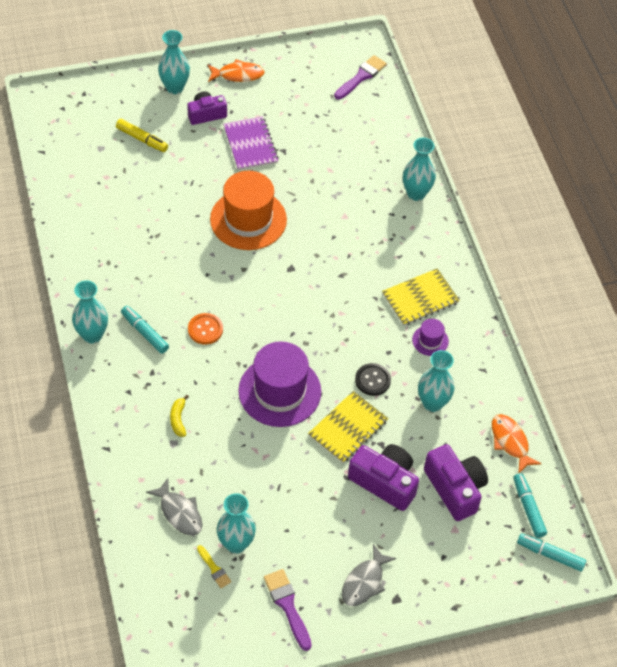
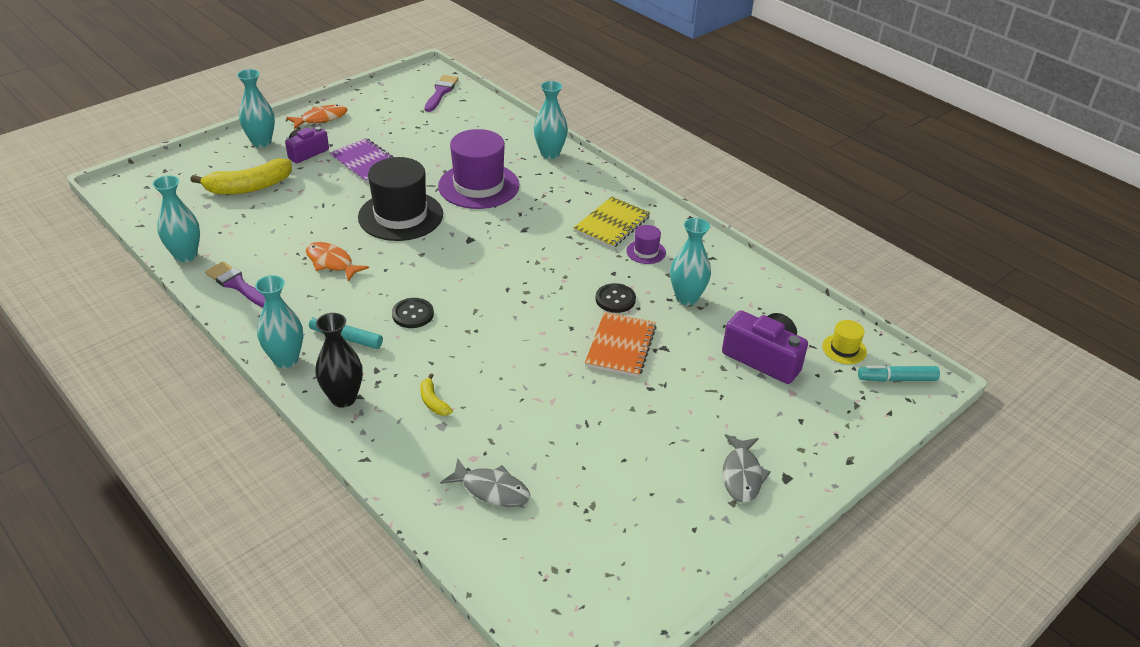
camera: 25 degrees left, 15 degrees down
yellow marker [116,119,168,152] -> yellow banana [191,158,292,195]
orange button [188,313,223,345] -> black button [392,298,434,328]
yellow brush [197,545,231,588] -> none
orange hat [210,171,287,250] -> black hat [358,157,443,241]
turquoise vase [217,493,256,554] -> turquoise vase moved to [152,175,200,262]
purple hat [238,341,321,427] -> purple hat moved to [438,129,519,209]
purple brush [264,569,312,651] -> purple brush moved to [205,262,265,308]
yellow notebook [308,391,388,463] -> orange notebook [585,312,656,377]
purple camera [348,444,419,511] -> none
orange fish [492,414,542,474] -> orange fish moved to [306,242,369,281]
turquoise marker [513,473,547,538] -> yellow hat [822,320,867,364]
none -> black vase [315,313,363,408]

